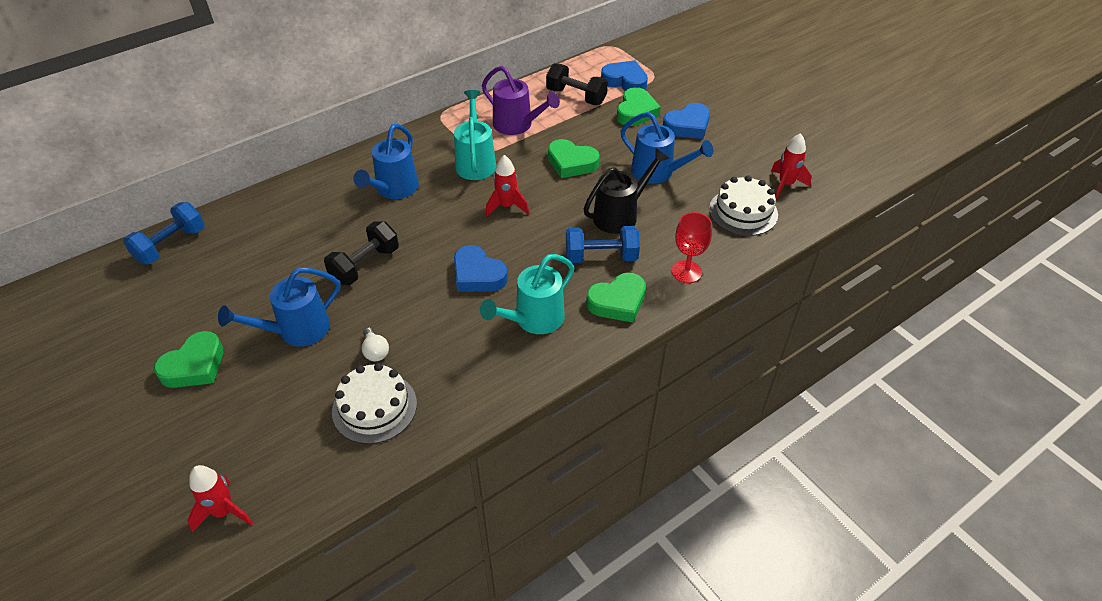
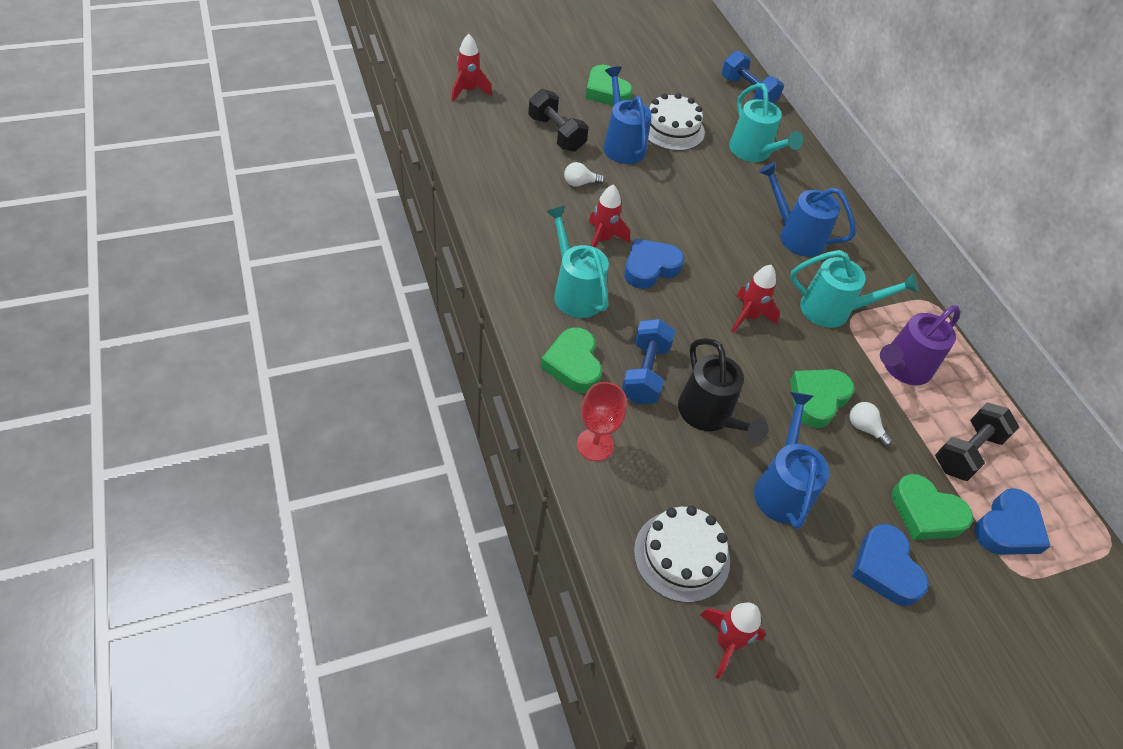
camera: 100 degrees right, 5 degrees up
black dumbbell [324,221,399,285] -> black dumbbell moved to [528,89,589,152]
white cake [332,363,417,444] -> white cake moved to [648,93,705,151]
blue watering can [621,112,713,184] -> blue watering can turned 135 degrees clockwise [754,392,829,529]
none -> red rocket [589,185,630,248]
none -> turquoise watering can [729,83,803,162]
none -> white light bulb [849,402,893,447]

